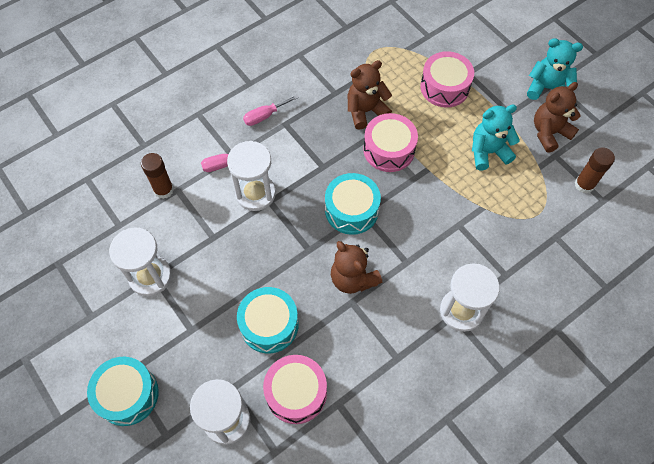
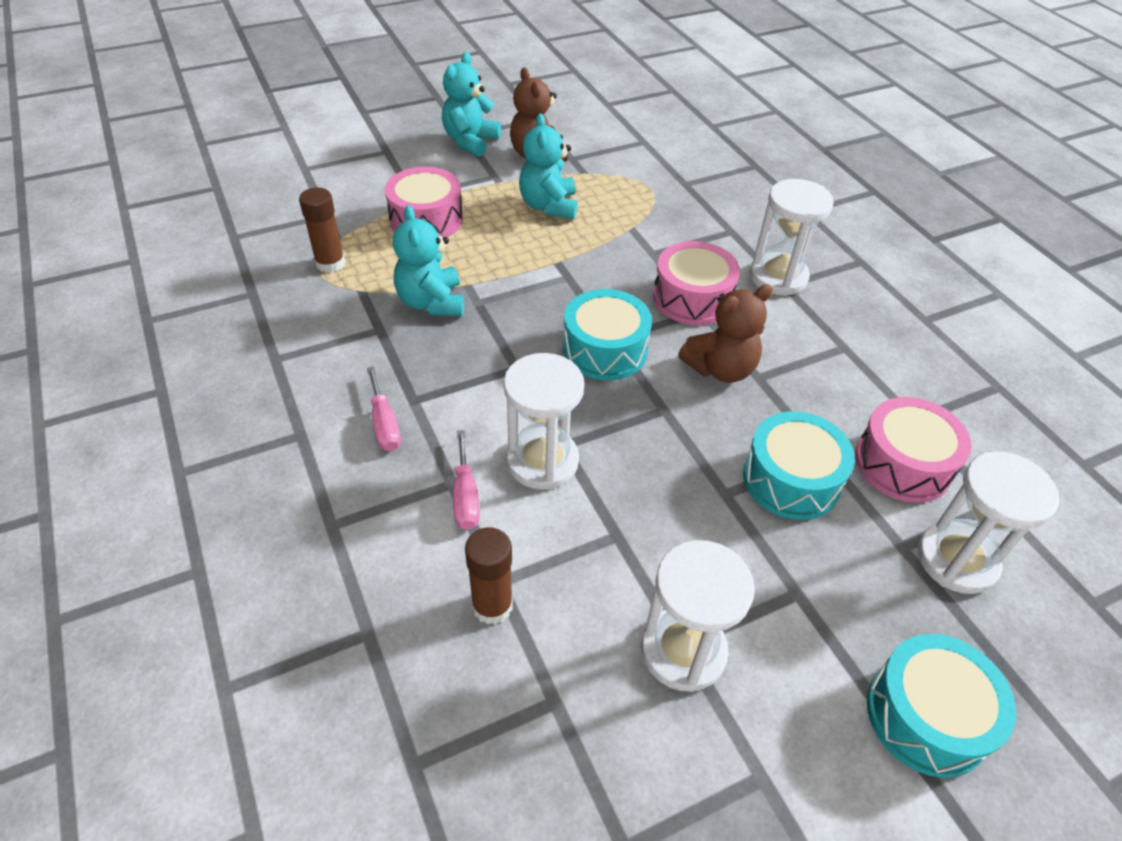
camera: 80 degrees left, 15 degrees down
brown teddy bear [348,60,392,130] -> turquoise teddy bear [393,205,464,316]
pink drum [363,113,418,172] -> pink drum moved to [653,241,740,325]
brown glue stick [575,148,615,193] -> brown glue stick moved to [299,187,345,273]

